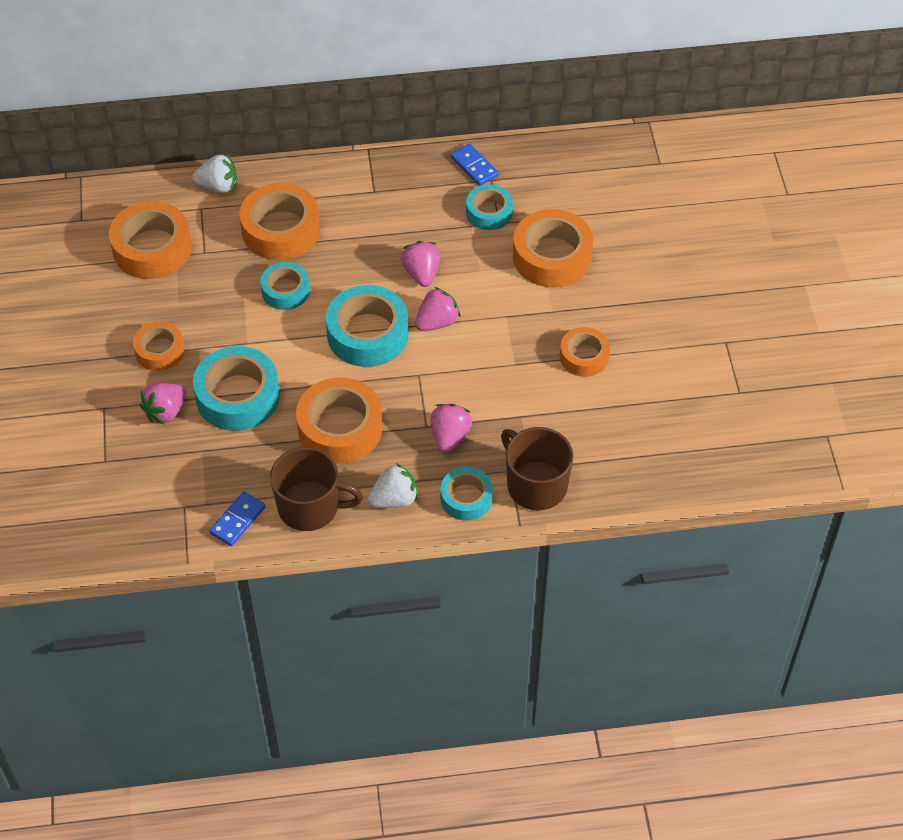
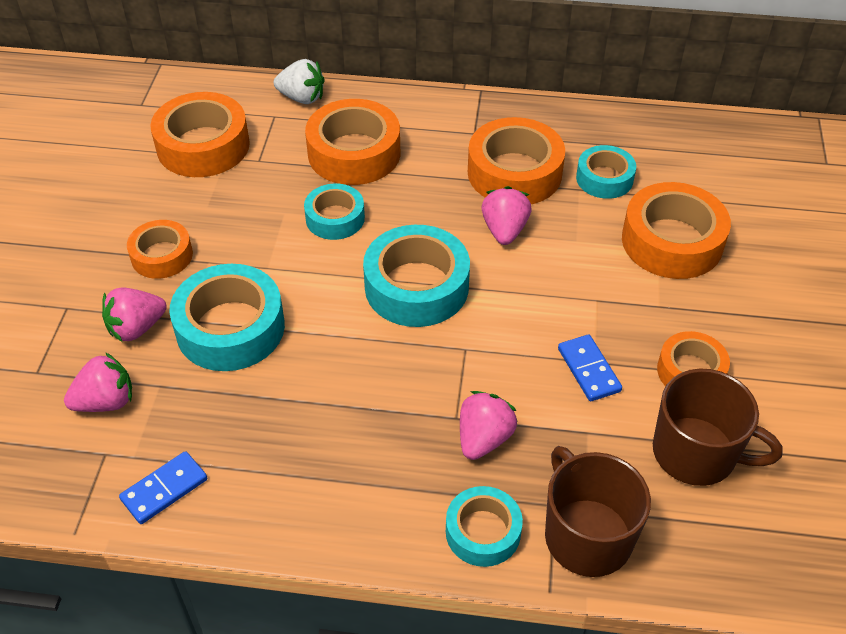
camera: 15 degrees right, 5 degrees down
brown mug [270,447,363,531] -> brown mug moved to [653,369,783,486]
orange tape [296,377,382,464] -> orange tape moved to [468,117,565,204]
white strawberry [368,463,418,508] -> none
pink strawberry [415,287,461,331] -> pink strawberry moved to [64,352,132,412]
blue domino [451,144,499,186] -> blue domino moved to [558,334,622,401]

